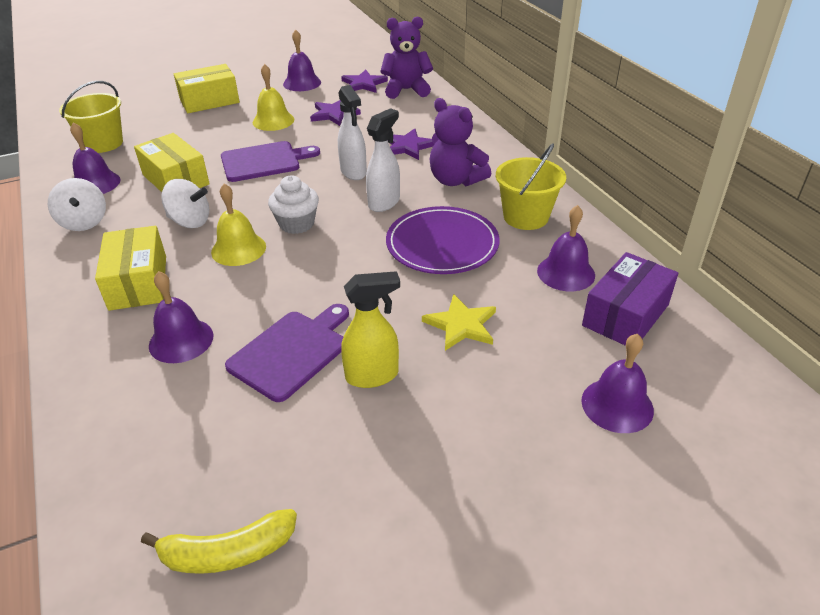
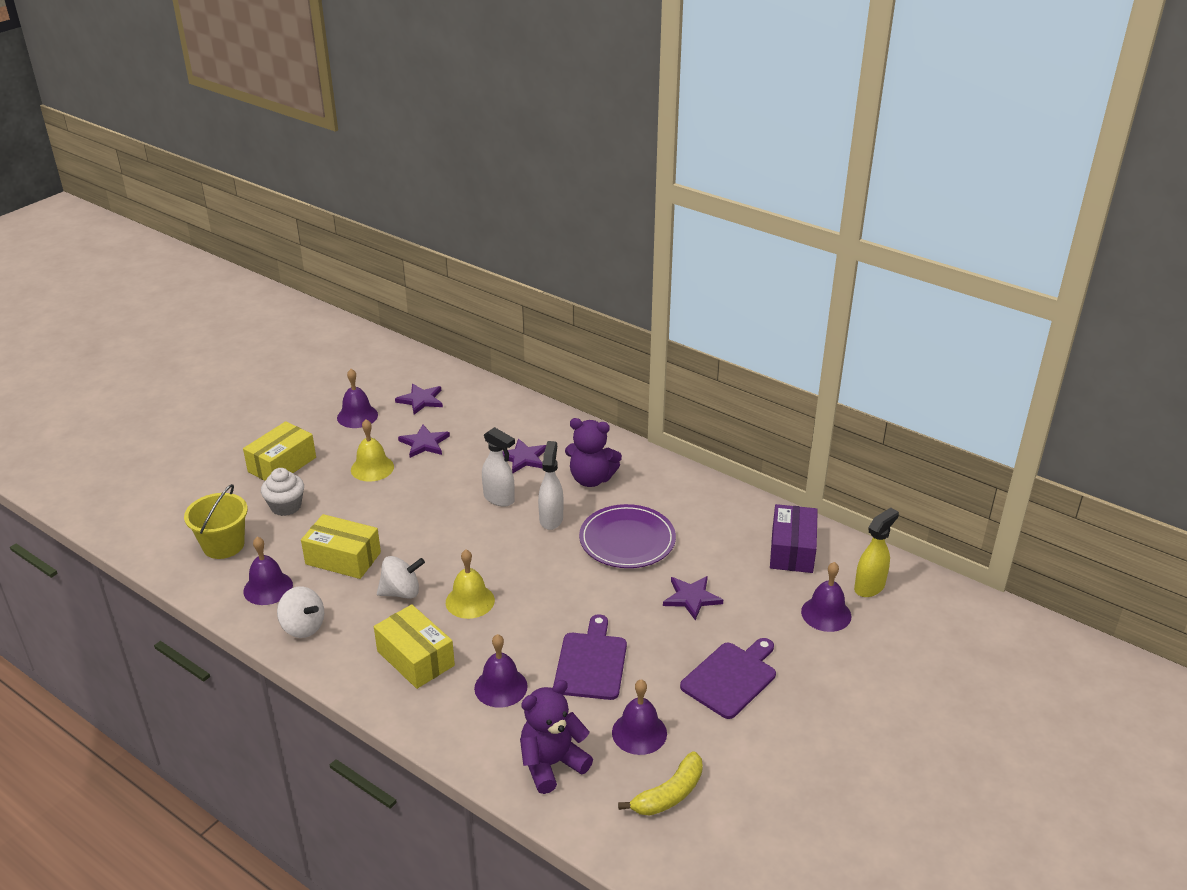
camera: 30 degrees left, 5 degrees down
purple cutting board [221,141,320,182] -> purple cutting board moved to [680,638,776,719]
white cupcake [268,175,319,234] -> white cupcake moved to [261,468,304,516]
yellow spray bottle [341,271,400,388] -> yellow spray bottle moved to [854,508,899,597]
purple teddy bear [380,16,433,99] -> purple teddy bear moved to [520,680,593,794]
yellow star [422,294,496,351] -> purple star [663,576,723,620]
yellow bucket [496,144,566,230] -> none
purple bell [537,205,595,291] -> purple bell moved to [612,679,667,755]

